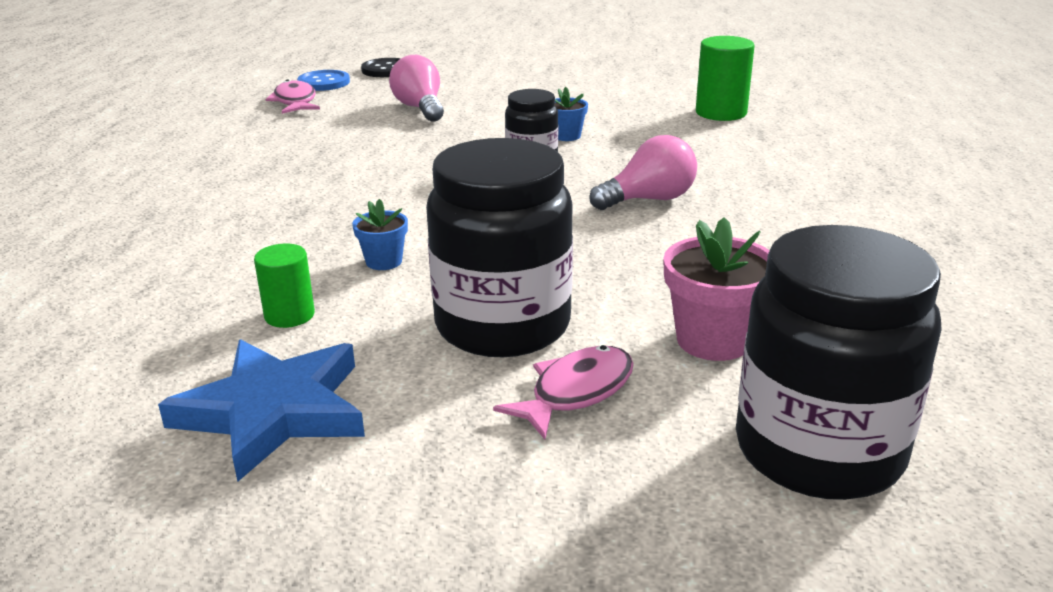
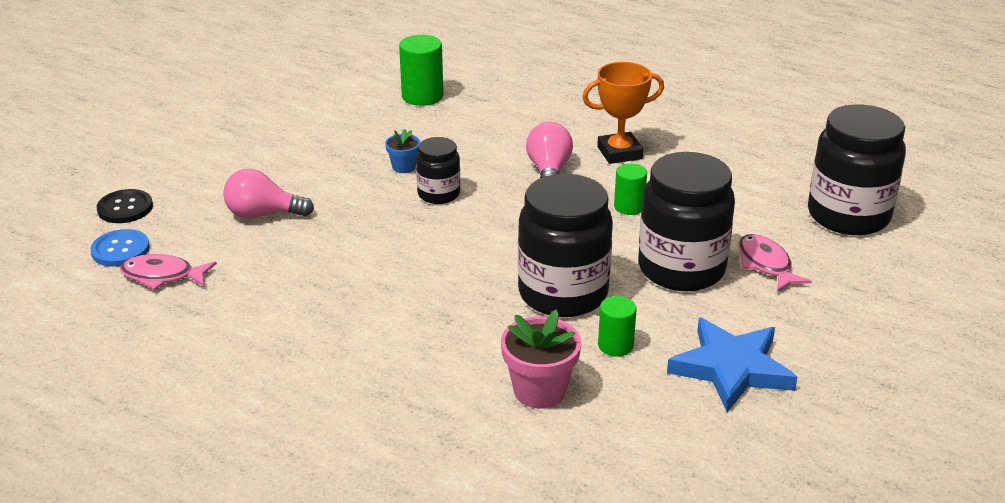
camera: 65 degrees left, 5 degrees up
blue flower pot [352,199,408,270] -> black jar [518,174,613,317]
pink flower pot [663,217,770,361] -> pink flower pot moved to [501,310,581,408]
none -> orange trophy [582,62,664,164]
none -> green cylinder [614,163,647,215]

